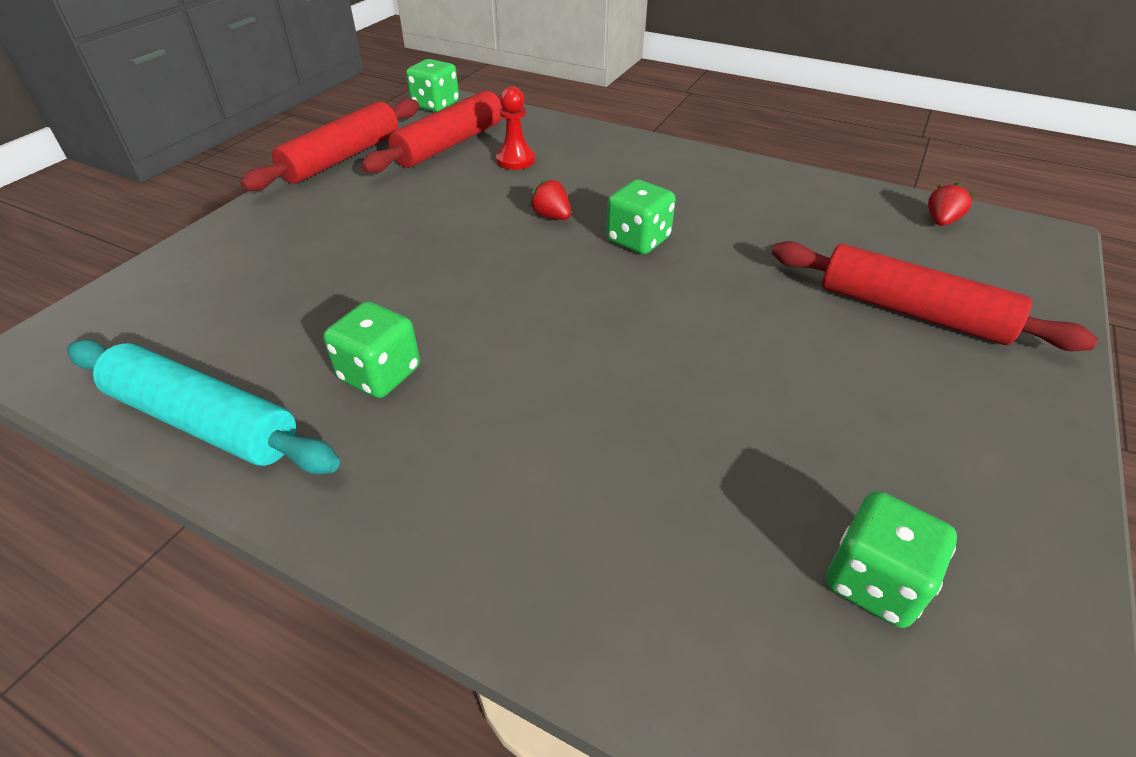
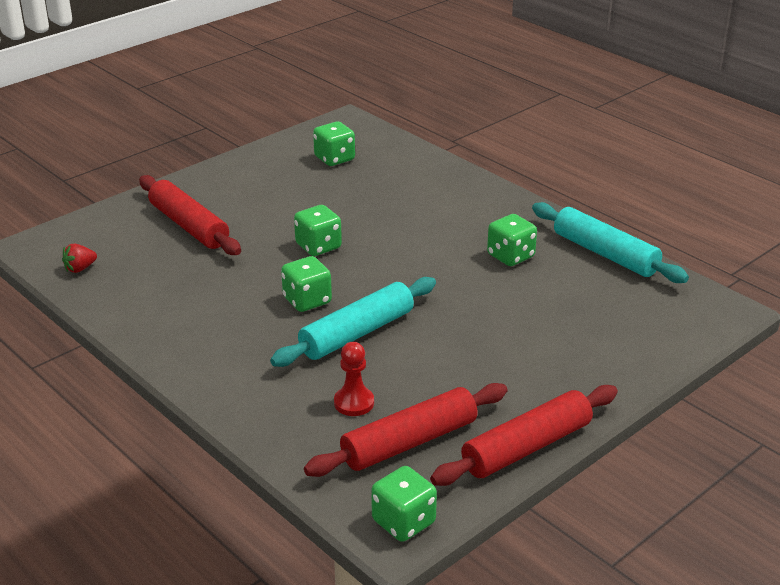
camera: 160 degrees left, 10 degrees down
red strawberry [529,179,571,220] -> turquoise rolling pin [270,277,436,367]
none -> green dice [294,205,342,256]

